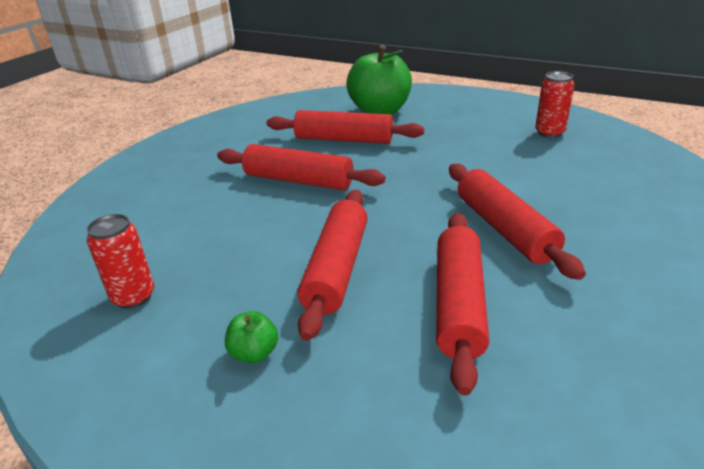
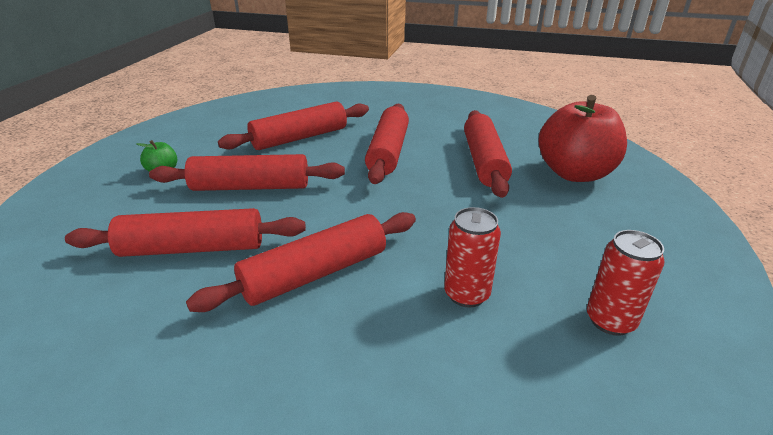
camera: 75 degrees right, 0 degrees up
red can [87,214,154,309] -> red can moved to [444,207,501,308]
green apple [346,45,412,115] -> red apple [538,95,627,182]
none -> red rolling pin [218,101,369,150]

